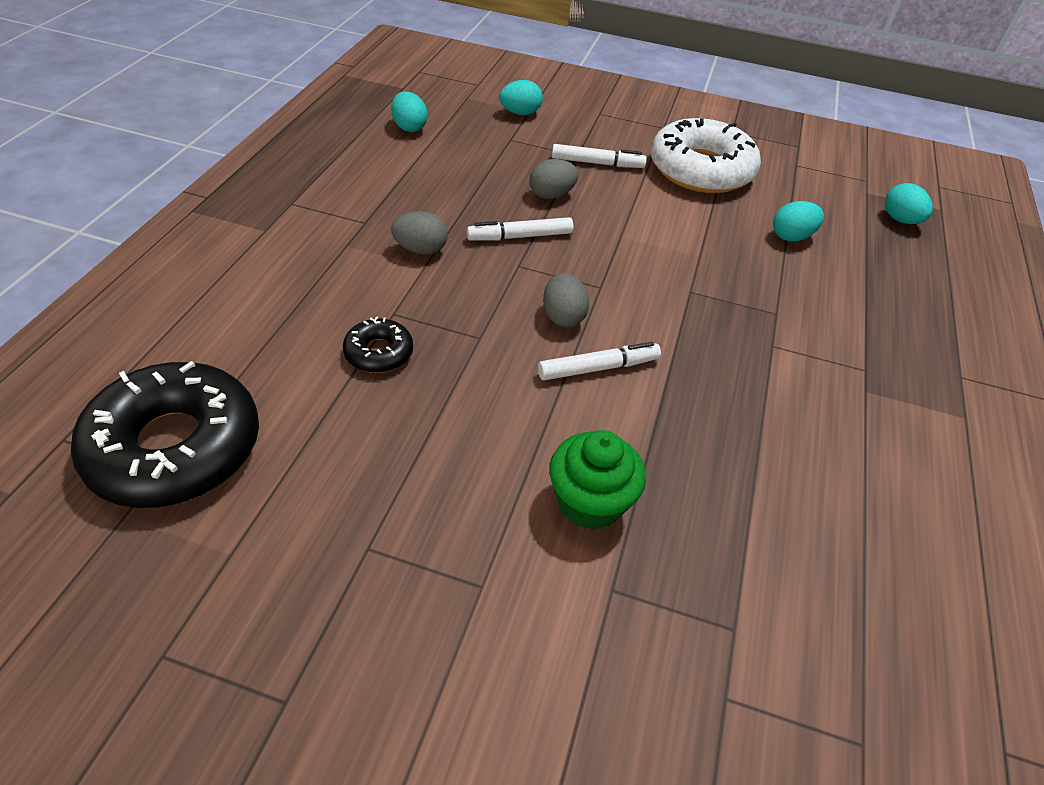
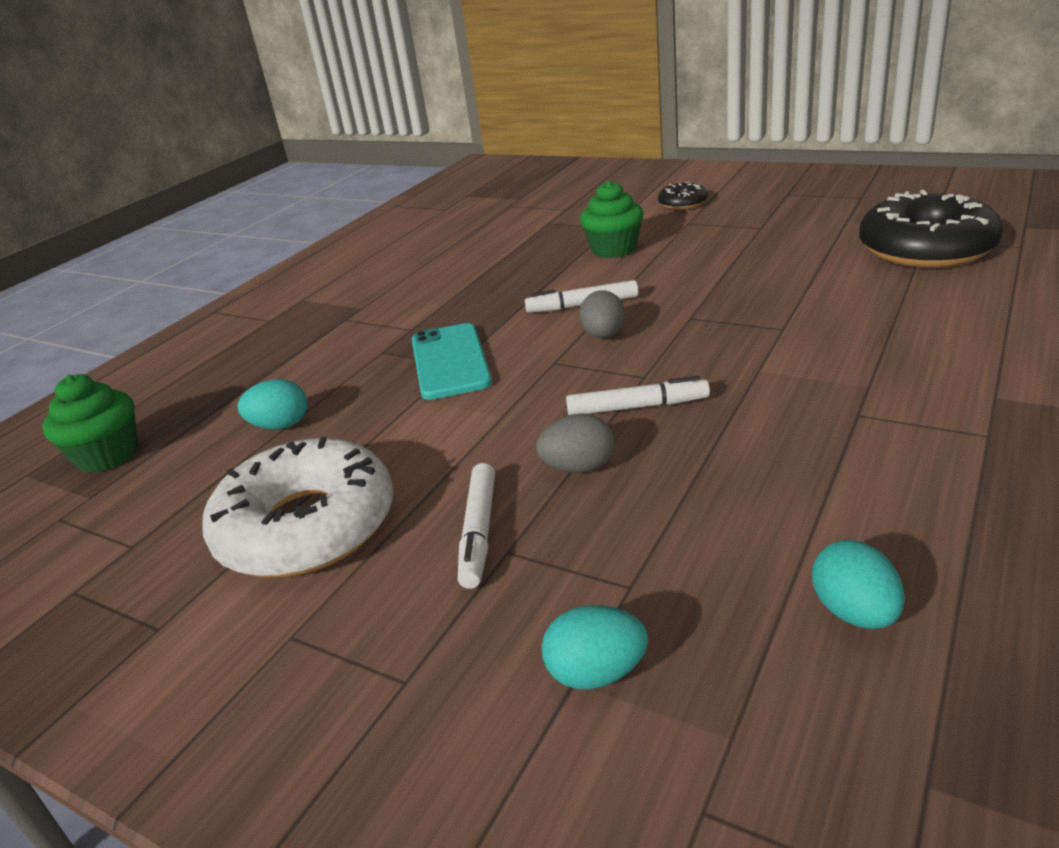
camera: 160 degrees left, 15 degrees down
black donut [343,316,413,373] -> black donut moved to [658,181,708,210]
grey egg [391,211,448,255] -> none
white marker [552,144,647,168] -> white marker turned 105 degrees counterclockwise [458,463,495,589]
turquoise egg [885,183,933,224] -> green cupcake [42,374,138,473]
none -> turquoise phone [412,323,492,400]

